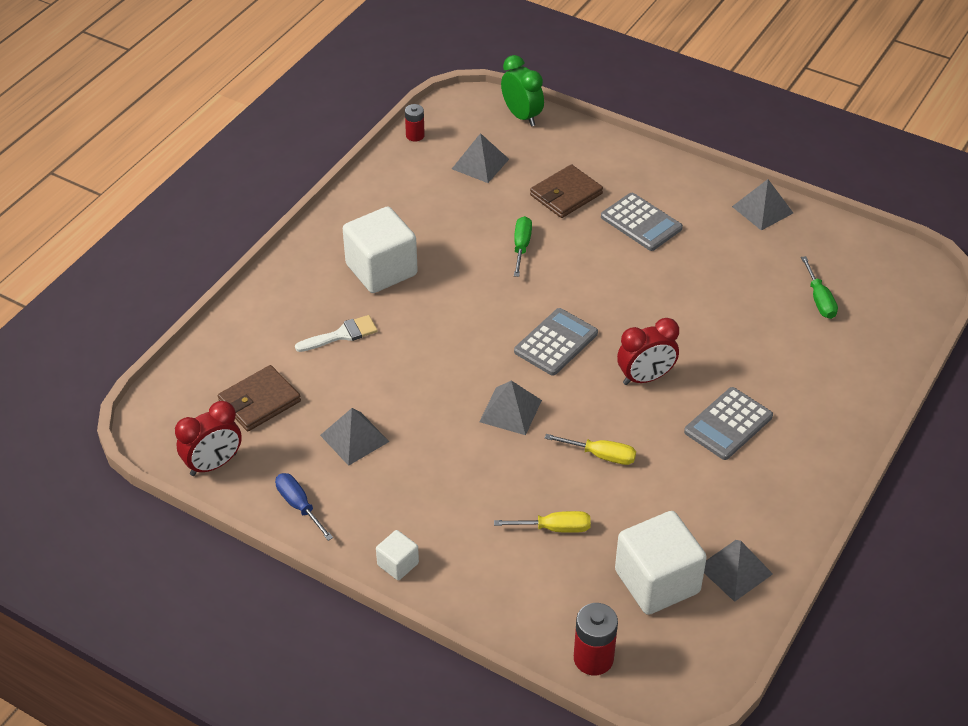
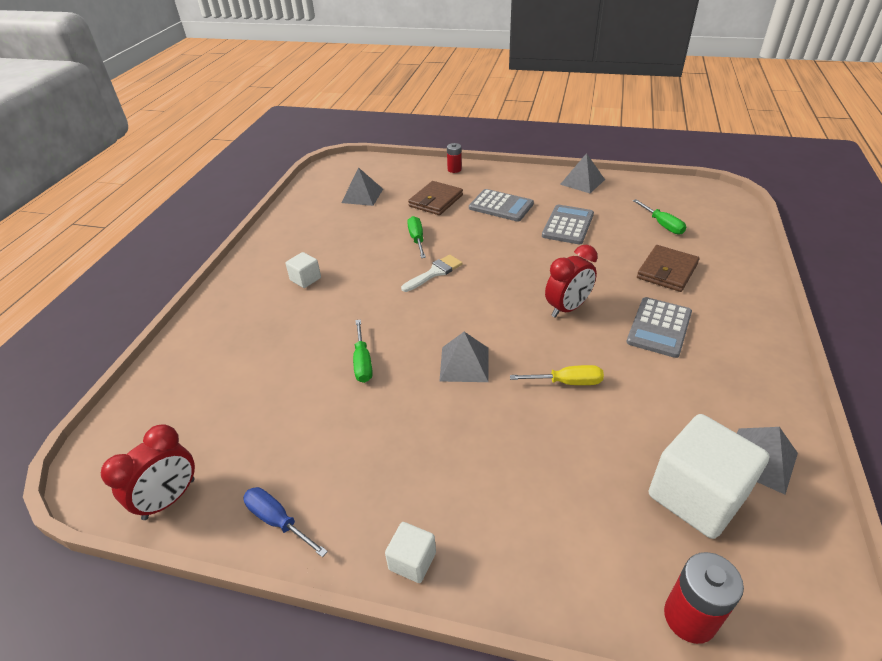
camera: 15 degrees left, 5 degrees down
brown wallet [218,365,301,431] -> brown wallet moved to [637,245,699,292]
white brush [295,315,378,352] -> white brush moved to [401,255,463,292]
grey pyramid [320,408,389,466] -> none
white cube [343,206,418,293] -> white cube [286,252,321,288], size x0.48
red battery [405,104,425,142] -> red battery moved to [447,143,462,173]
yellow screwdriver [494,511,591,533] -> none
green clock [501,55,544,126] -> none
grey calculator [514,308,598,376] -> grey calculator moved to [542,205,594,245]
none -> green screwdriver [353,319,373,383]

